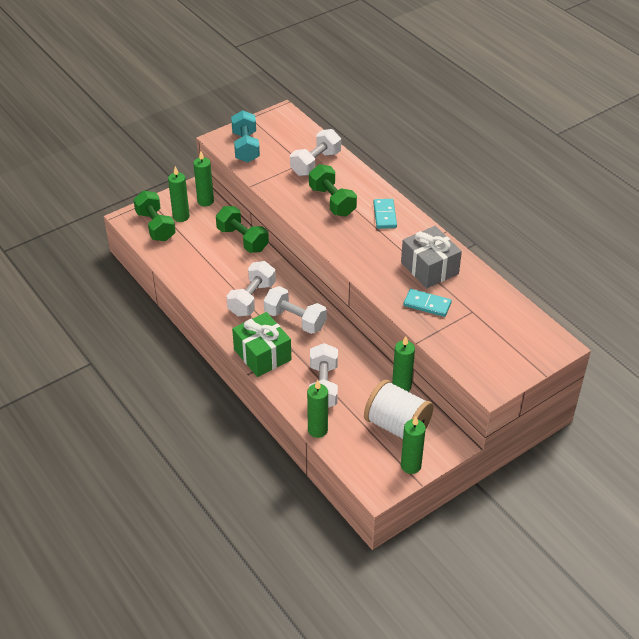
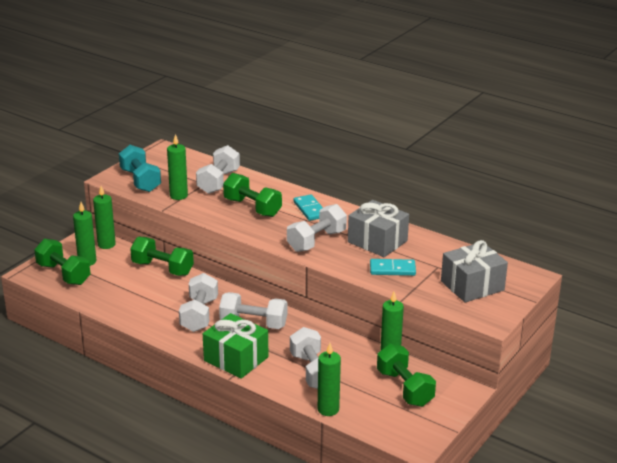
camera: 20 degrees left, 15 degrees down
white spool [364,380,433,439] -> green dumbbell [377,344,436,407]
green candle [401,416,426,474] -> green candle moved to [167,134,188,200]
none -> white dumbbell [287,204,347,252]
none -> grey gift [441,240,508,303]

